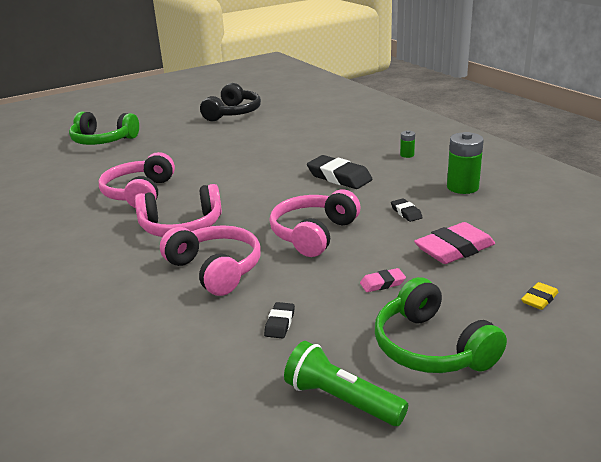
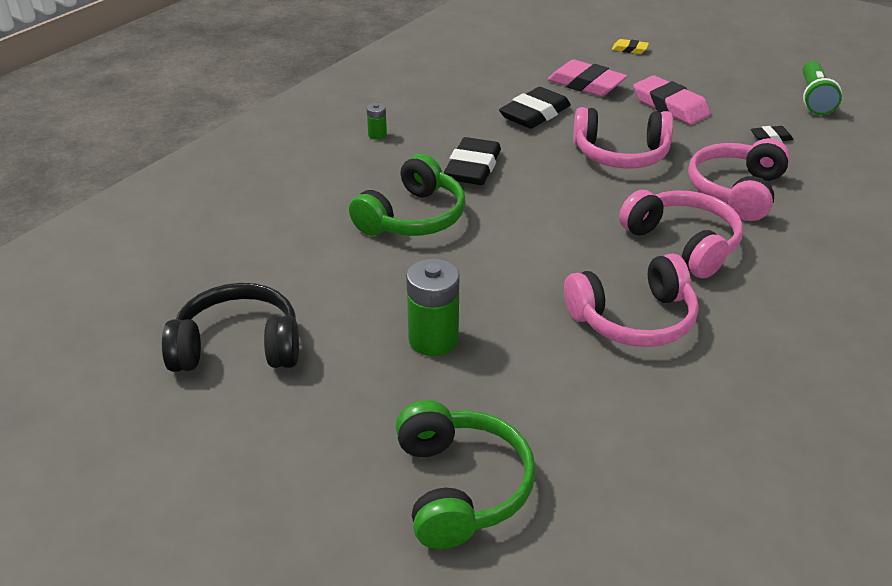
camera: 115 degrees left, 10 degrees up
pink eraser [360,268,406,292] -> pink eraser [633,75,711,125], size x2.00
green headphones [375,277,507,373] -> green headphones moved to [349,154,466,236]
black eraser [391,198,423,222] -> black eraser [499,87,571,129], size x2.00
green battery [447,132,484,194] -> green battery moved to [406,258,459,356]

